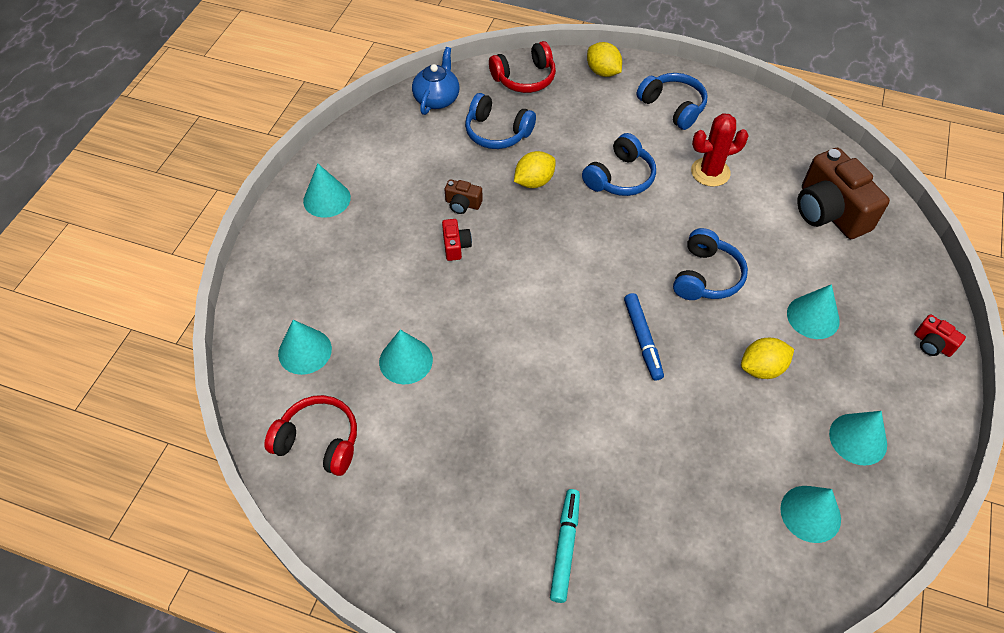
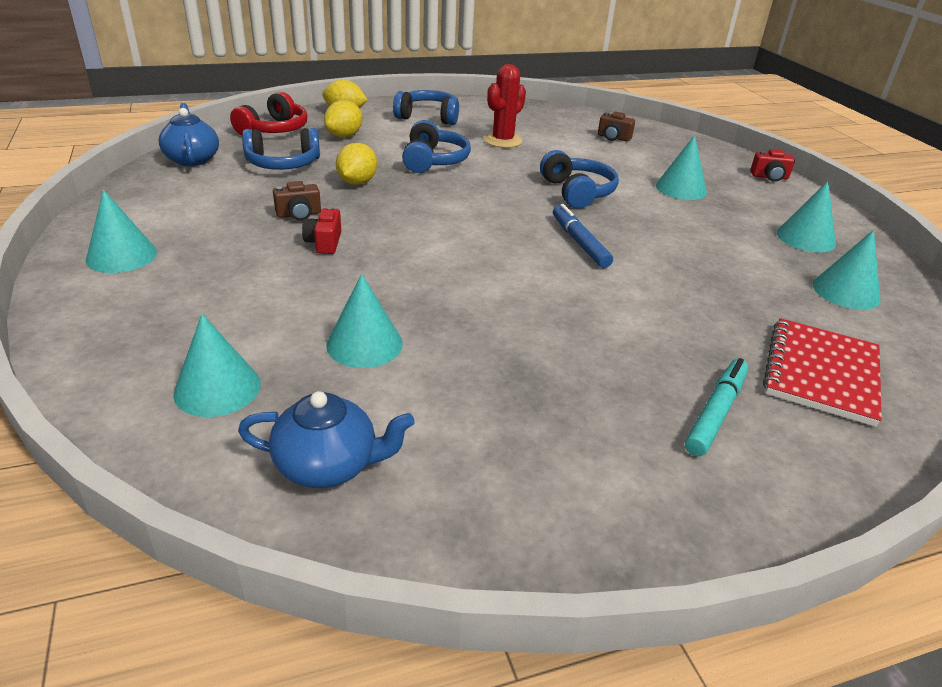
camera: 40 degrees left, 20 degrees down
red headphones [264,395,357,476] -> blue teapot [238,391,415,488]
red camera [442,219,472,261] -> red camera turned 135 degrees counterclockwise [302,206,341,254]
turquoise marker [550,489,580,603] -> turquoise marker turned 60 degrees clockwise [685,358,748,456]
blue marker [624,293,664,381] -> blue marker turned 150 degrees counterclockwise [553,204,613,268]
yellow lemon [741,338,794,379] -> yellow lemon moved to [324,100,363,138]
brown camera [797,148,890,239] -> brown camera [598,112,635,141], size x0.45
none -> red notebook [763,318,882,427]

